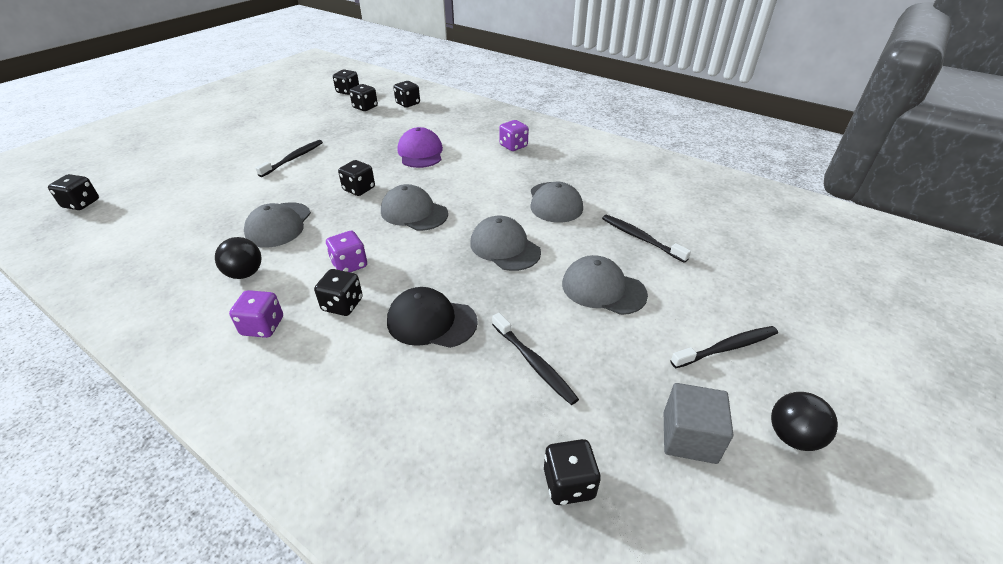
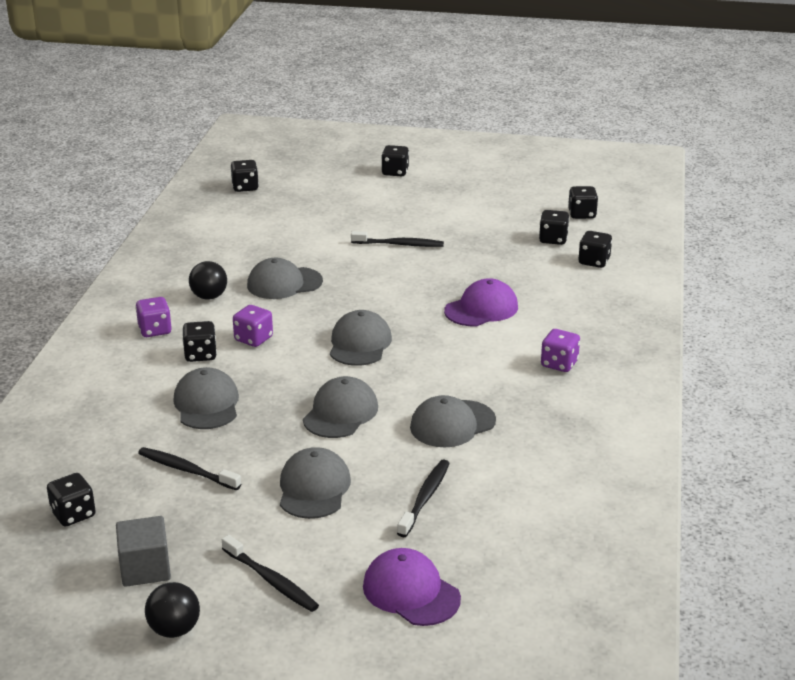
camera: 65 degrees right, 10 degrees down
black dice [338,160,375,196] -> black dice moved to [381,145,409,176]
black cap [387,287,478,348] -> grey cap [173,367,239,429]
black toothbrush [492,313,579,405] -> black toothbrush turned 90 degrees clockwise [138,447,241,490]
none -> purple cap [363,548,461,626]

